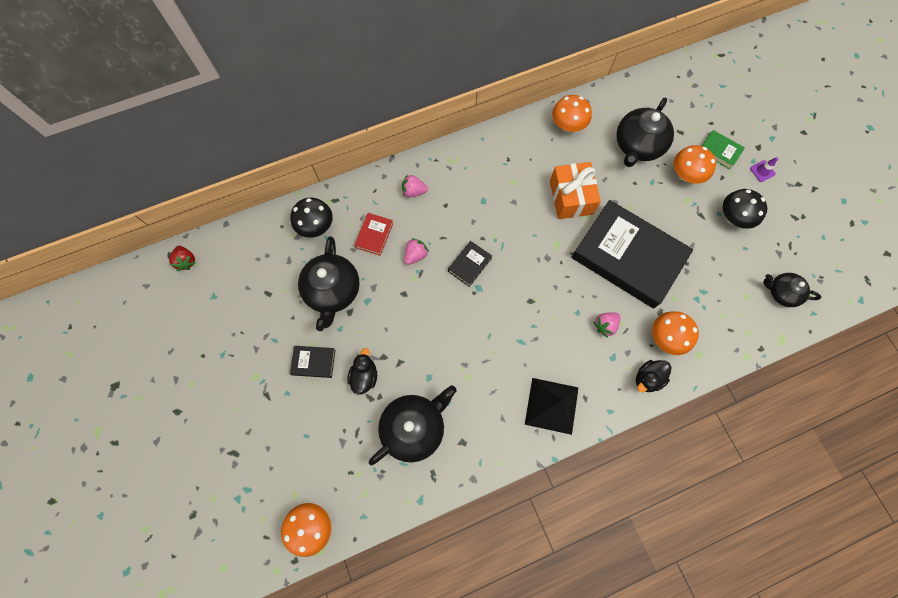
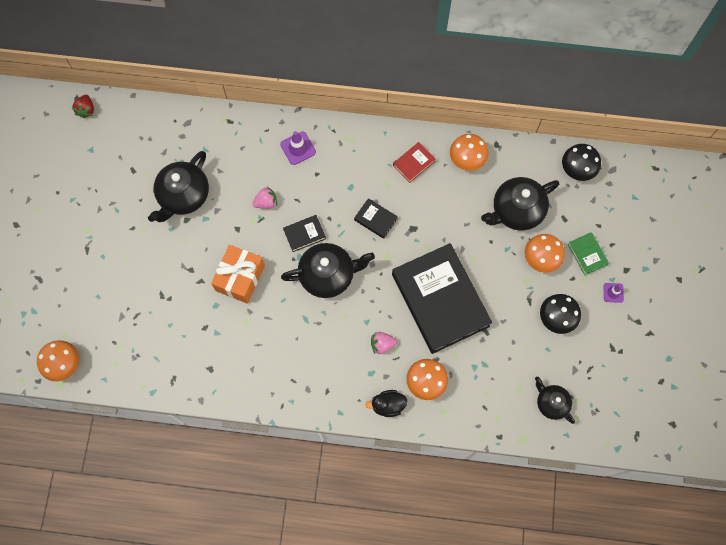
camera: 30 degrees right, 0 degrees up
black mushroom [290,198,333,238] -> black mushroom moved to [562,144,601,181]
black book [290,346,335,378] -> black book moved to [354,198,398,239]
black duck [347,348,377,395] -> none
red book [355,213,393,256] -> red book moved to [393,142,435,183]
black teapot [369,385,457,465] -> black teapot moved to [281,243,375,298]
pink strawberry [402,174,428,197] -> purple traffic cone [280,131,316,165]
black pyramid [525,378,578,435] -> none
orange gift [550,162,601,219] -> orange gift moved to [211,245,265,304]

